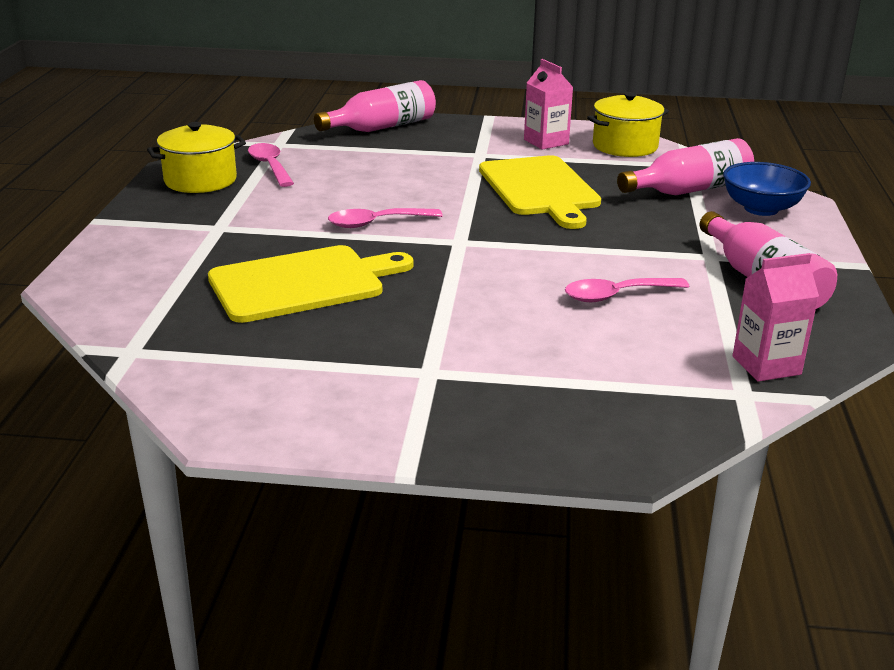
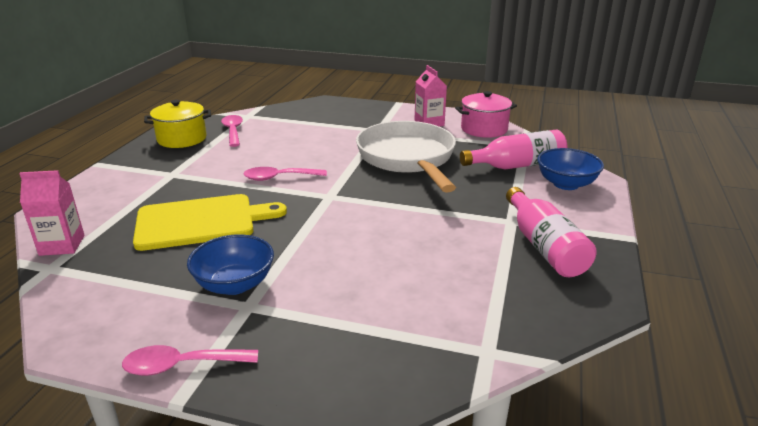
camera: 10 degrees right, 0 degrees up
pink bottle [314,80,436,132] -> none
yellow cutting board [479,155,601,229] -> white pan [356,121,456,193]
pink spoon [565,278,689,302] -> pink spoon moved to [122,345,258,376]
yellow pot [587,92,669,157] -> pink pot [455,91,517,138]
pink carton [733,253,819,382] -> pink carton moved to [19,170,85,256]
none -> blue bowl [187,234,274,295]

